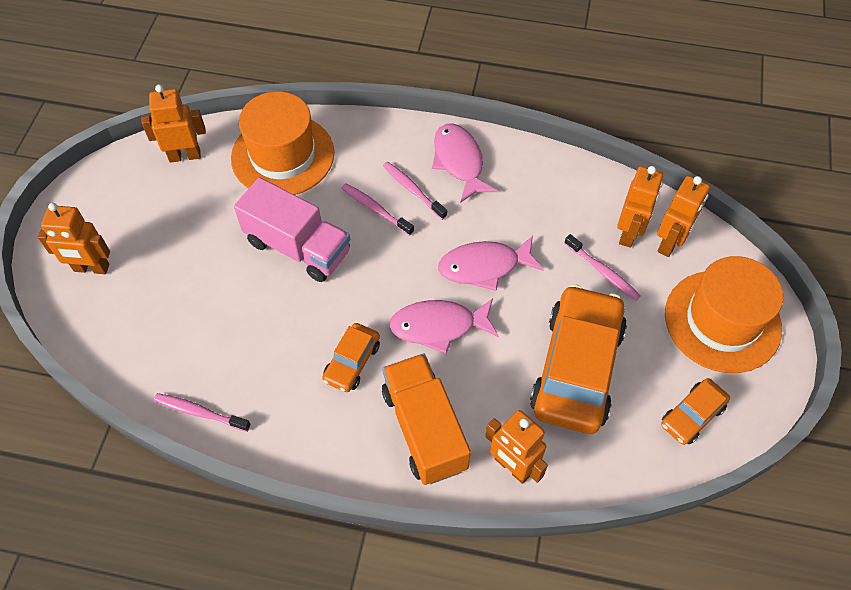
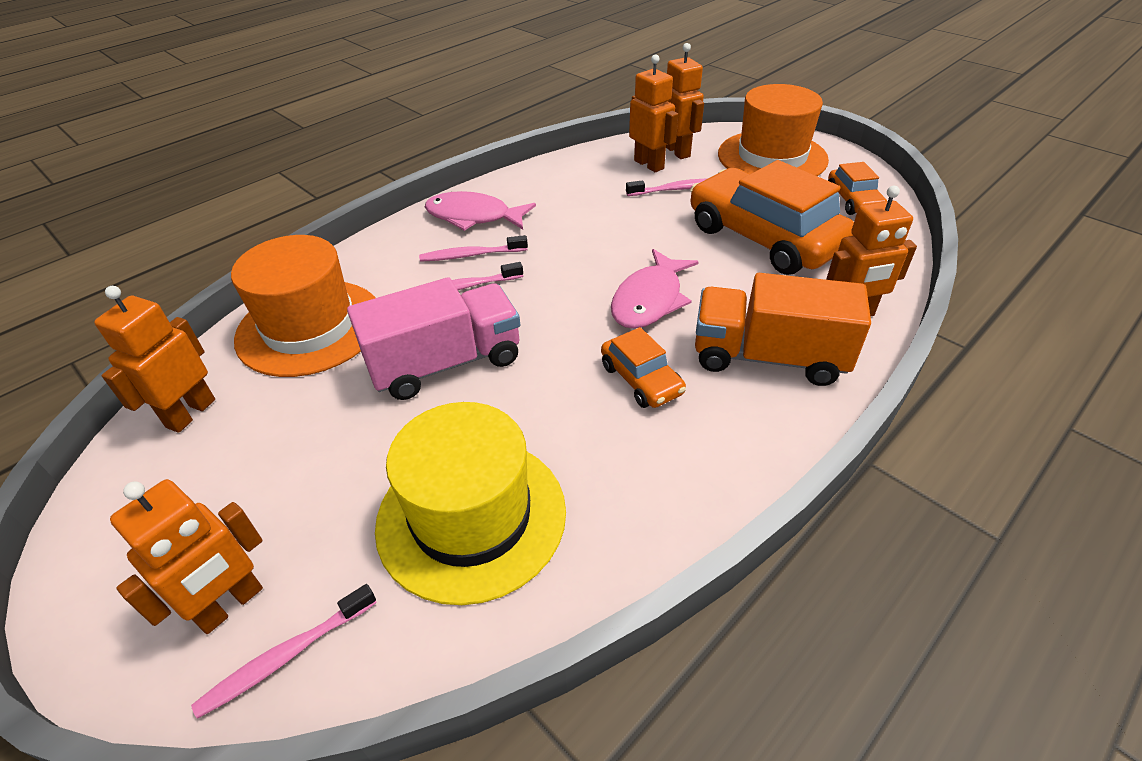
camera: 55 degrees left, 15 degrees down
pink toothbrush [154,393,251,432] -> pink toothbrush moved to [191,584,377,719]
pink fish [438,236,544,291] -> none
none -> yellow hat [375,402,566,605]

